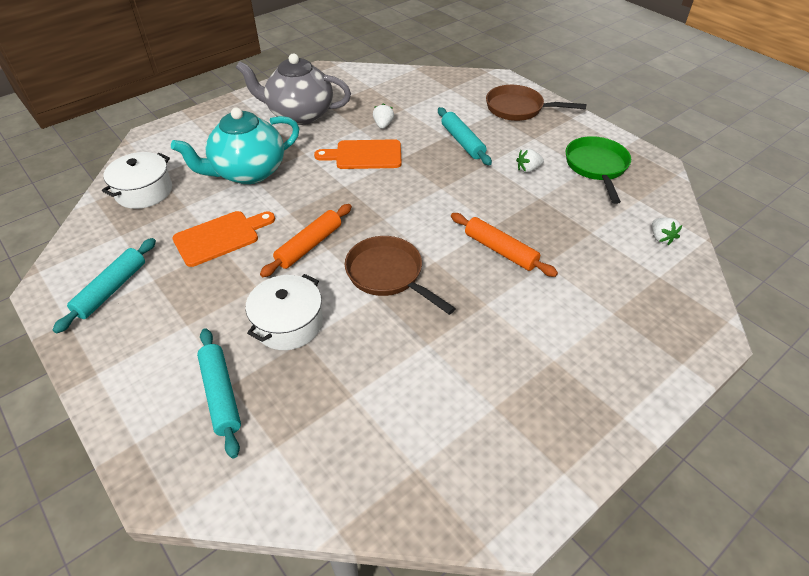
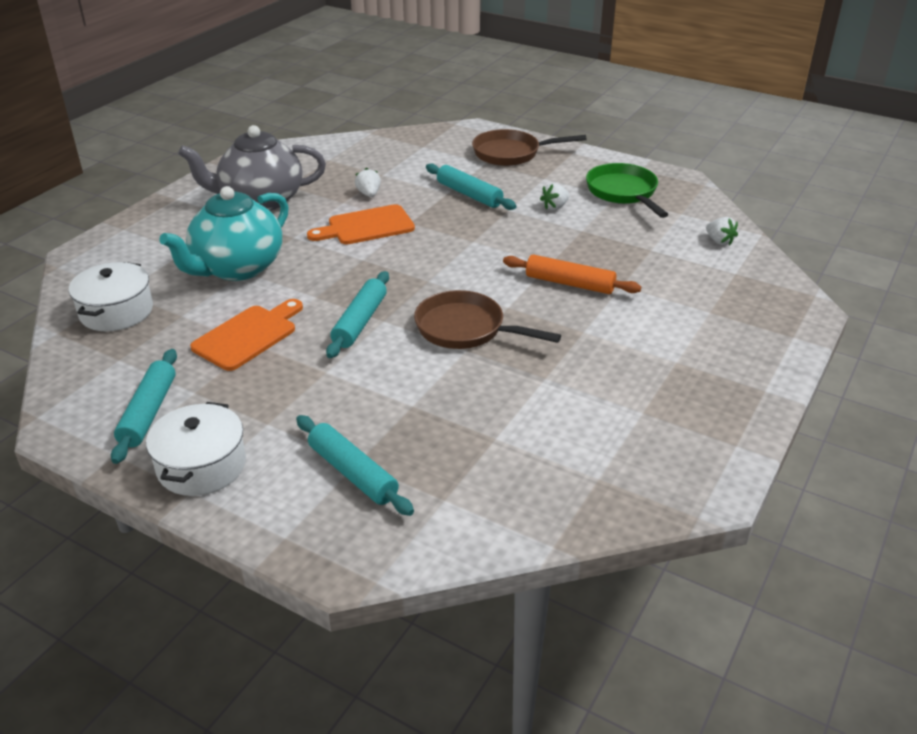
camera: 20 degrees left, 10 degrees down
white pot [246,274,323,350] -> white pot moved to [146,402,246,496]
orange rolling pin [260,204,352,277] -> turquoise rolling pin [326,271,389,358]

